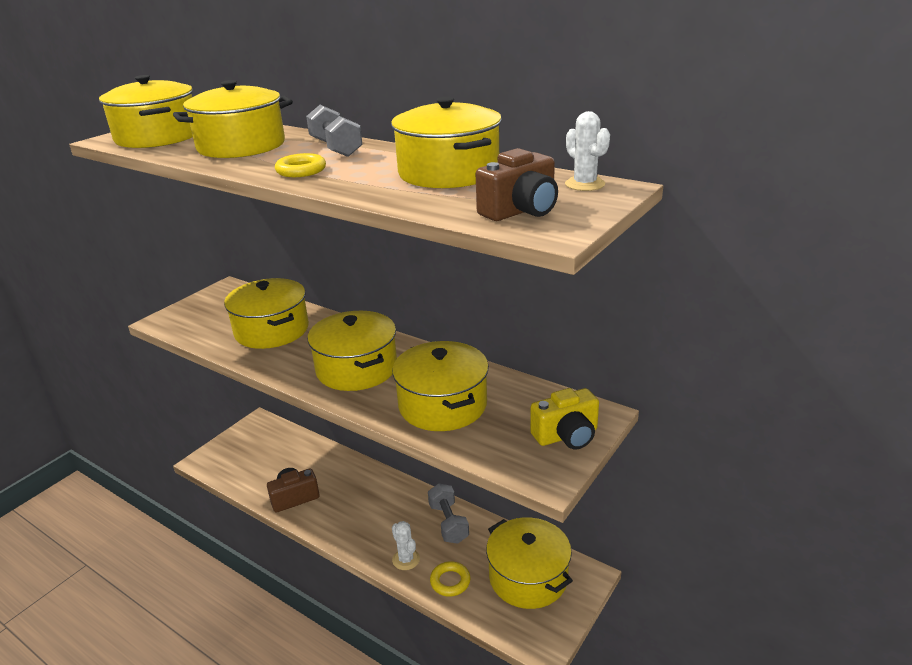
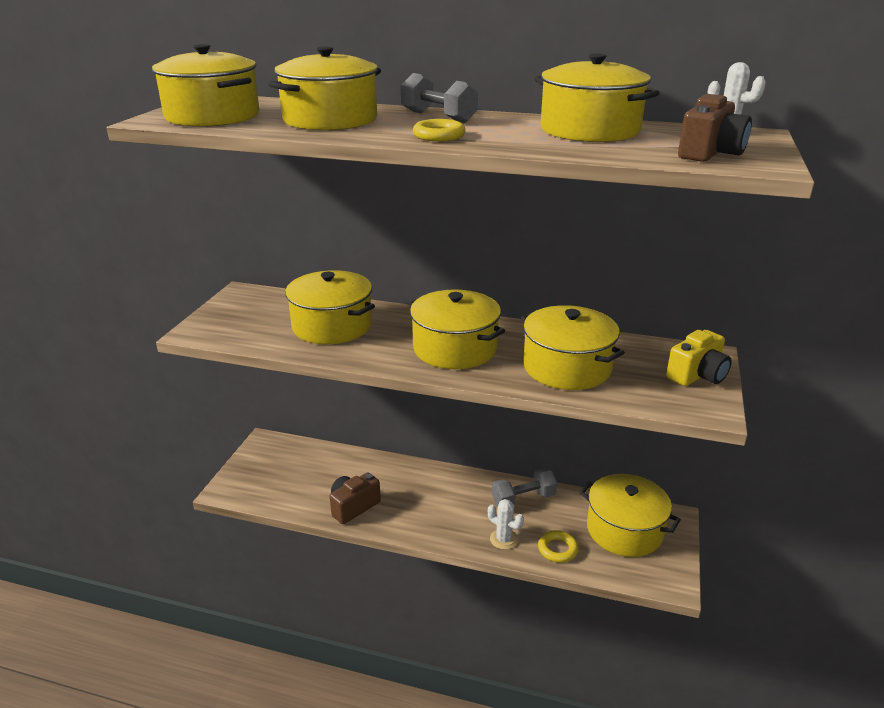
camera: 20 degrees left, 0 degrees up
grey dumbbell [428,483,469,544] -> grey dumbbell turned 75 degrees counterclockwise [492,468,557,506]

